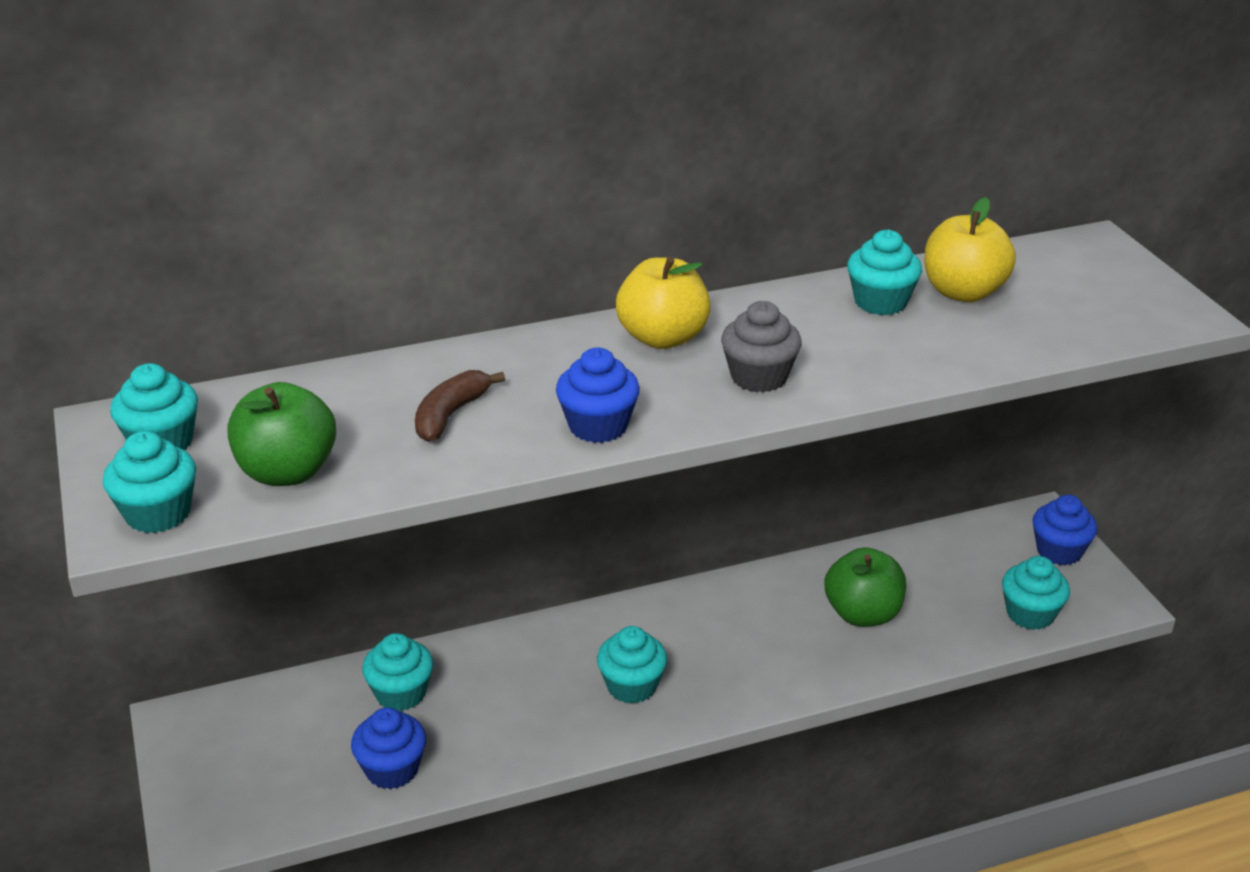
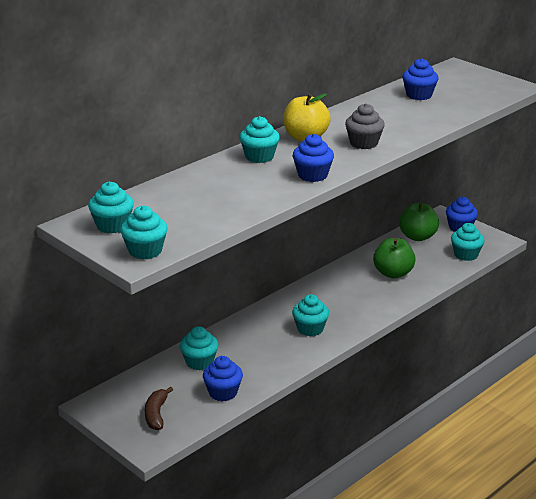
camera: 25 degrees left, 5 degrees down
green apple [227,382,336,486] -> green apple moved to [399,203,439,241]
brown banana [415,370,505,442] -> brown banana moved to [145,387,173,430]
turquoise cupcake [847,230,922,315] -> turquoise cupcake moved to [239,116,280,163]
yellow apple [925,197,1016,302] -> blue cupcake [403,58,438,100]

